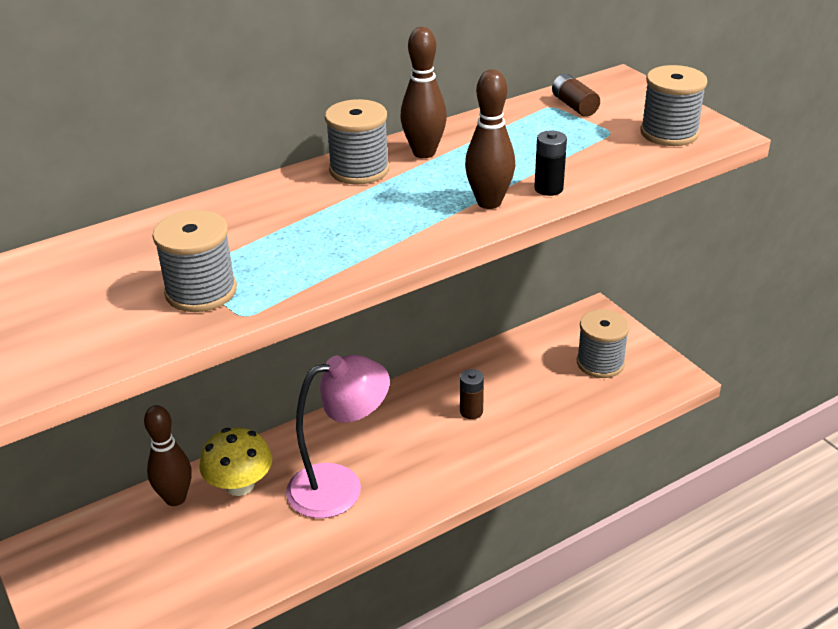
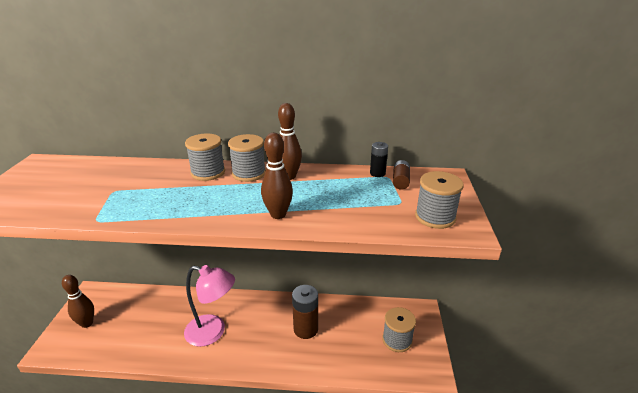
camera: 35 degrees right, 5 degrees down
brown bowling pin [144,405,192,506] -> brown bowling pin moved to [62,275,94,328]
grey spool [152,210,237,312] -> grey spool moved to [185,134,225,181]
yellow mushroom [199,428,272,496] -> none
brown battery [460,369,484,419] -> brown battery [292,285,318,339], size x1.85
black battery [534,130,567,196] -> black battery moved to [370,142,388,177]

